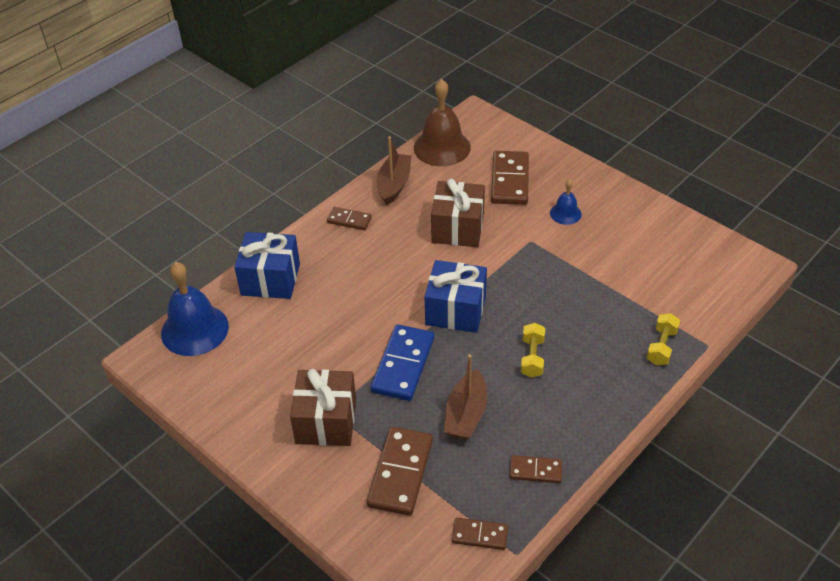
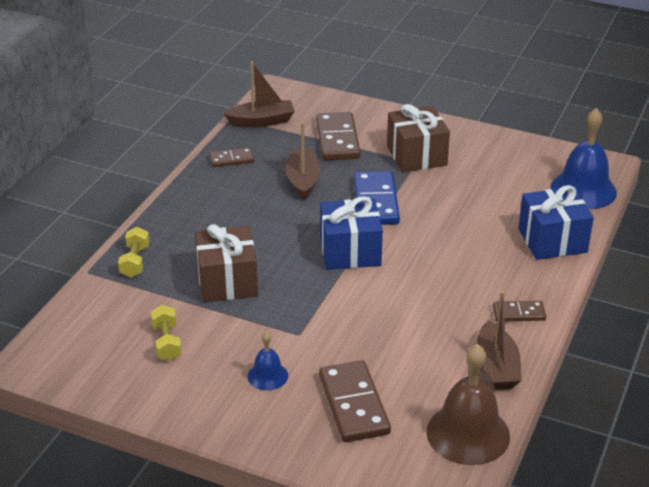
camera: 160 degrees right, 10 degrees down
brown gift [431,179,485,247] -> brown gift moved to [195,224,258,302]
brown domino [452,518,508,550] -> brown boat [224,62,295,128]
yellow dumbbell [521,323,545,378] -> yellow dumbbell moved to [151,305,182,361]

